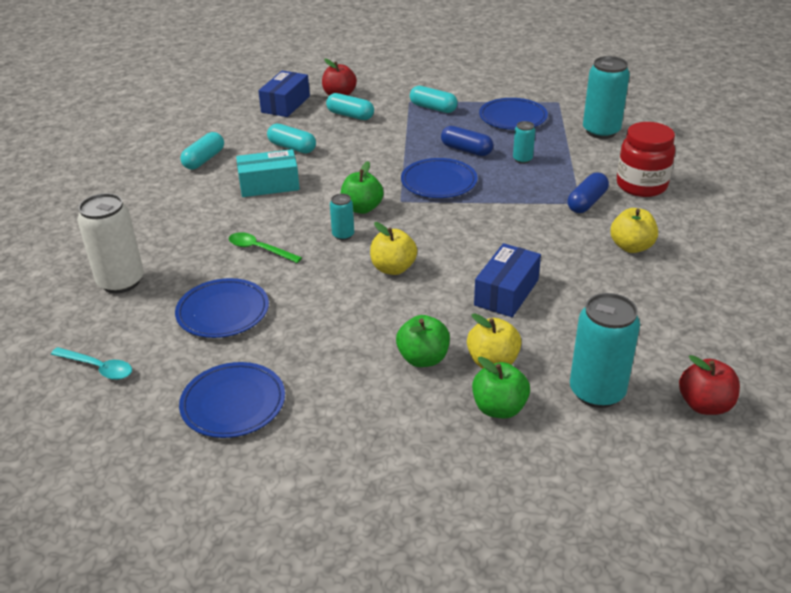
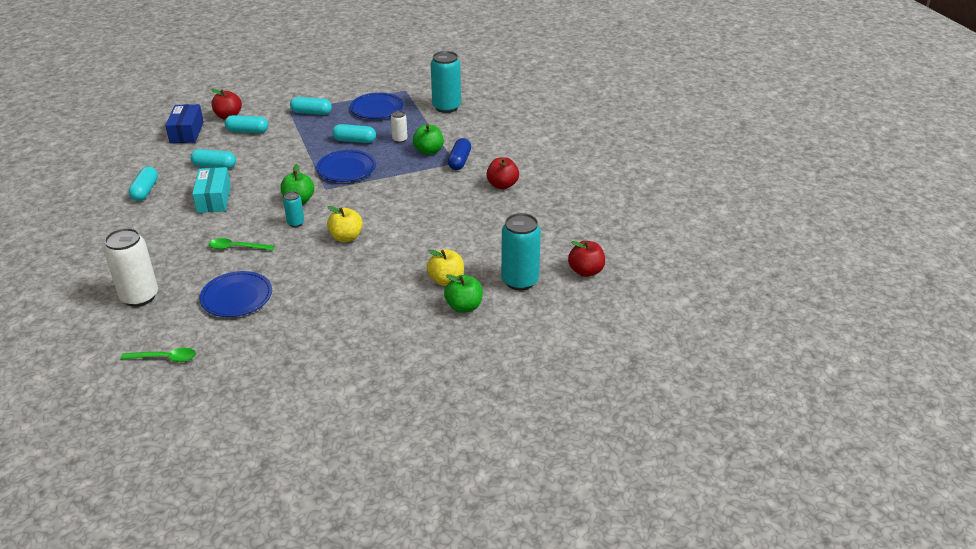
camera: 25 degrees left, 0 degrees up
turquoise spoon [51,347,132,380] -> green spoon [120,348,196,362]
blue plate [179,362,285,438] -> none
turquoise box [236,149,300,197] -> turquoise box turned 60 degrees counterclockwise [192,167,231,213]
green apple [396,315,450,367] -> green apple moved to [413,124,444,155]
blue capsule [441,126,493,156] -> turquoise capsule [332,124,376,143]
blue box [474,243,541,317] -> none
turquoise can [513,121,535,164] -> white can [391,111,408,143]
yellow apple [610,208,658,253] -> red apple [486,157,519,189]
red jar [617,122,675,197] -> none

